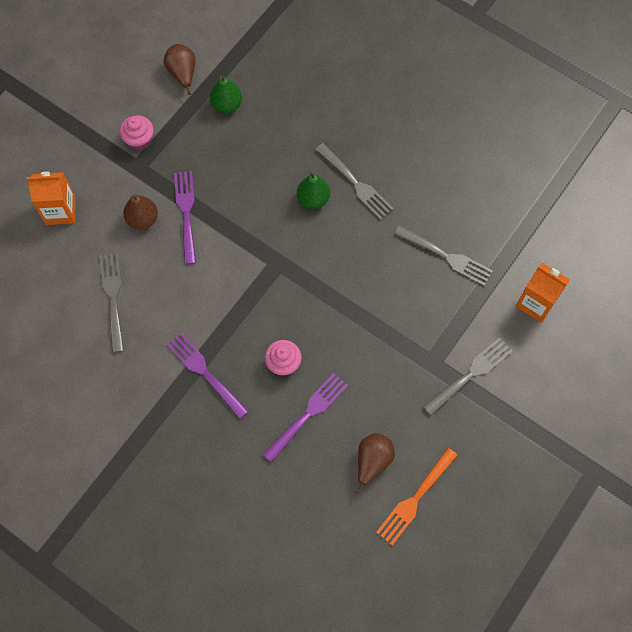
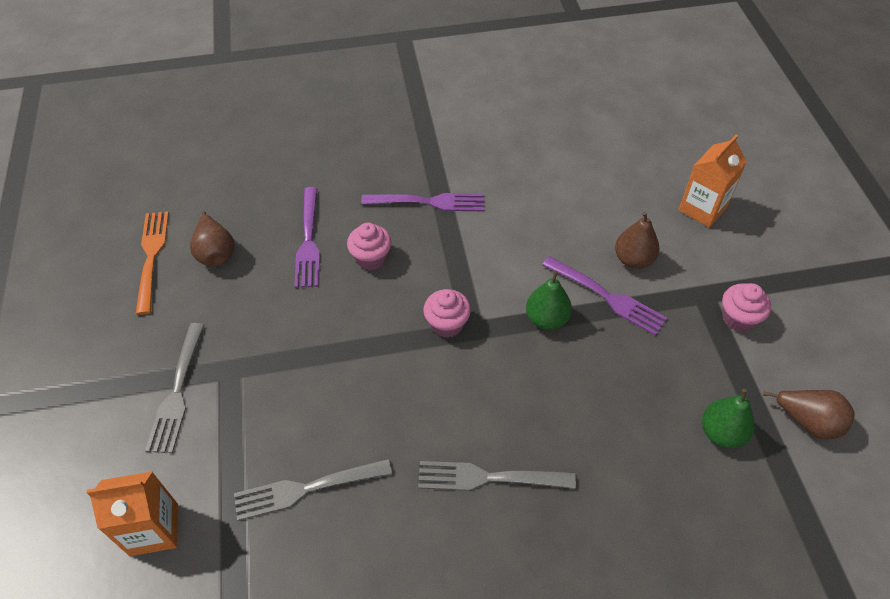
camera: 135 degrees right, 15 degrees down
grey fork [99,253,124,353] -> none
green pear [297,172,330,209] -> green pear moved to [526,271,572,330]
none -> pink cupcake [424,289,471,338]

